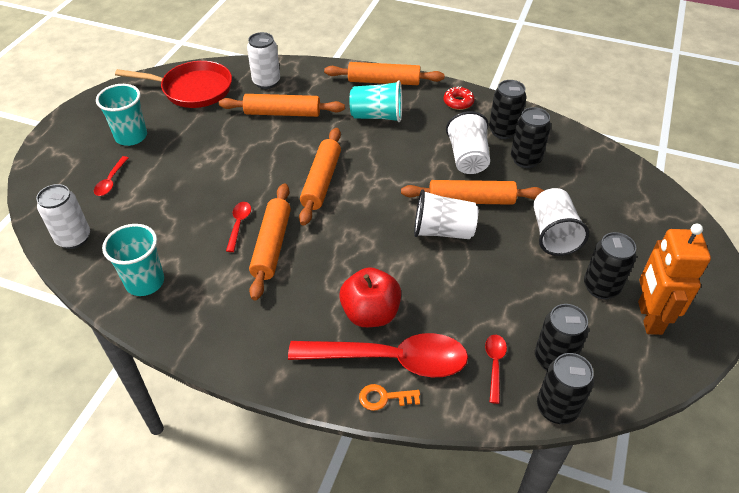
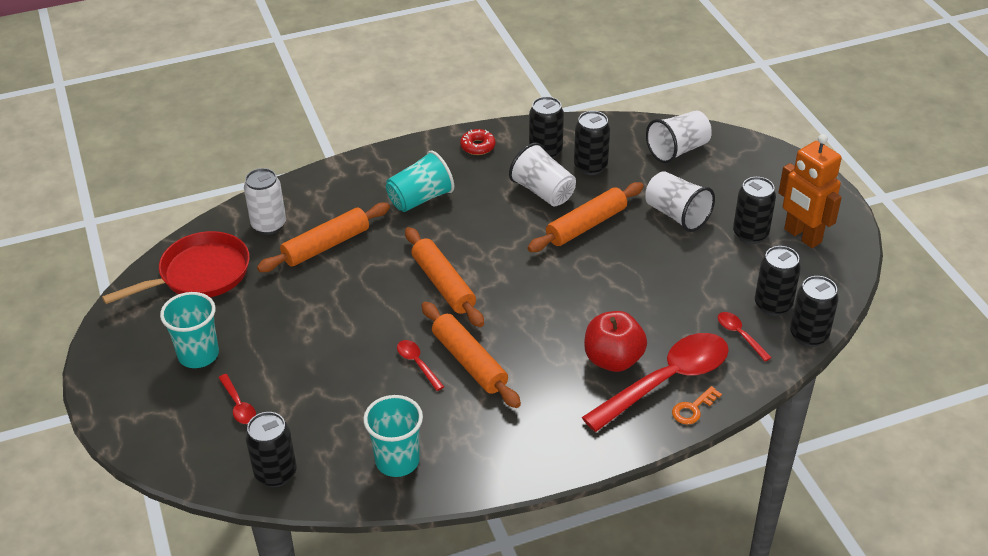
camera: 40 degrees left, 5 degrees down
white can [36,184,90,249] -> black can [245,412,297,487]
orange rolling pin [324,62,445,85] -> none
white cup [414,189,478,239] -> white cup moved to [646,111,712,164]

